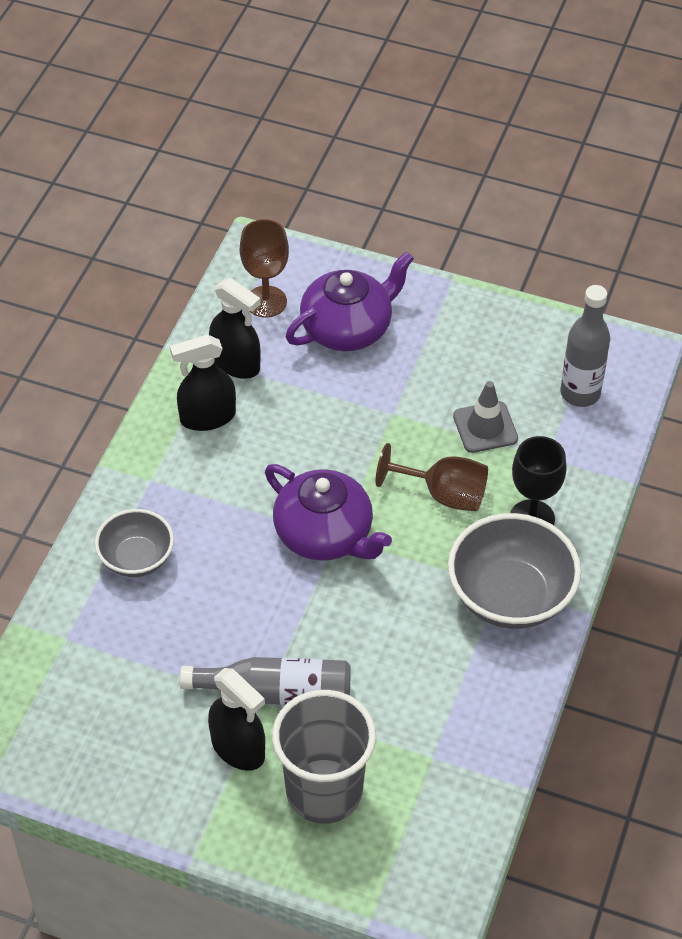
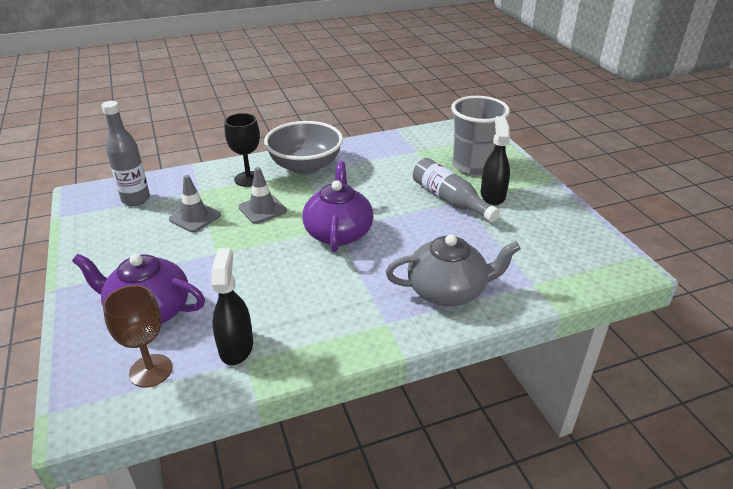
camera: 130 degrees left, 15 degrees down
grey bowl [95,509,174,577] -> grey teapot [386,234,521,306]
black spray bottle [170,335,236,431] -> none
brown goblet [375,443,488,511] -> grey traffic cone [238,167,287,224]

